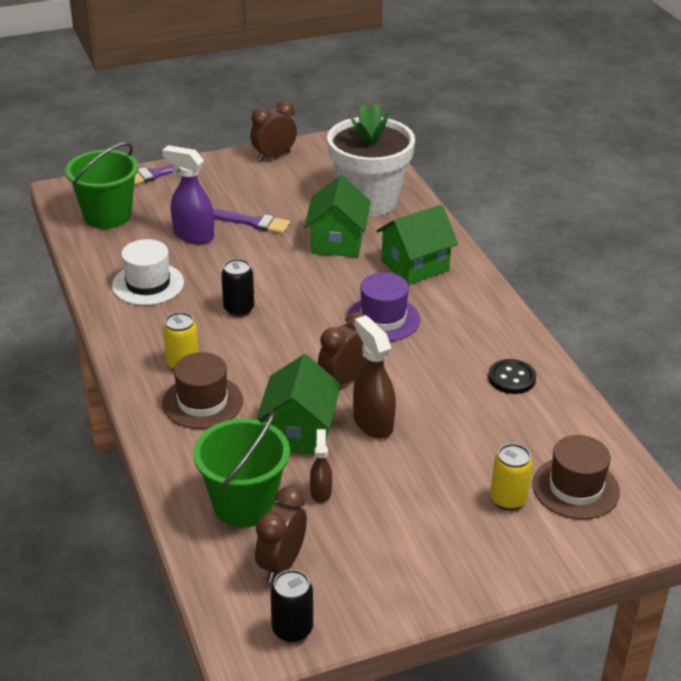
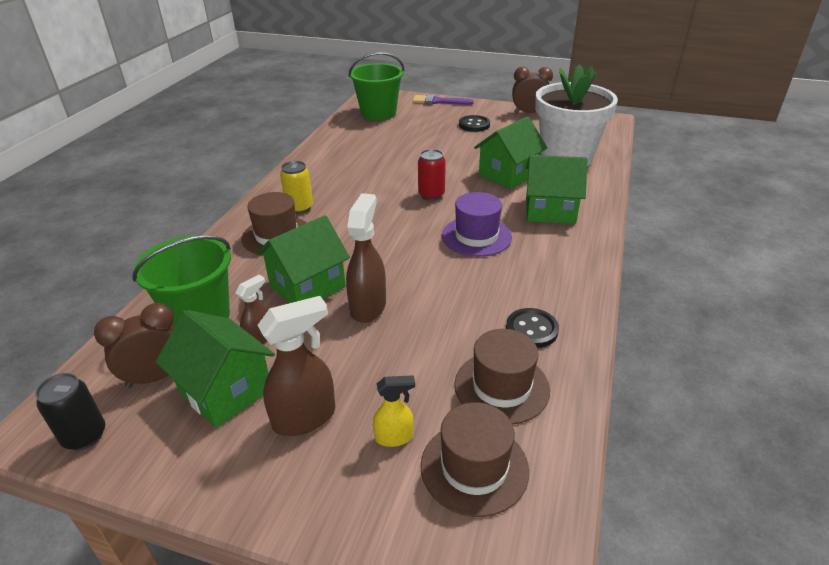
camera: 40 degrees right, 0 degrees up
white hat [112,239,184,305] -> none
purple spray bottle [162,145,214,244] -> none
purple brush [213,209,290,234] -> none
black can [221,259,254,317] -> none
brown clock [318,312,367,384] -> none
yellow can [490,444,532,511] -> yellow spray bottle [373,375,415,447]
none -> green house [156,310,275,428]
none -> brown spray bottle [257,296,335,436]
none -> red can [418,149,446,201]
none -> brown hat [455,329,550,425]
none -> black button [459,115,490,132]

